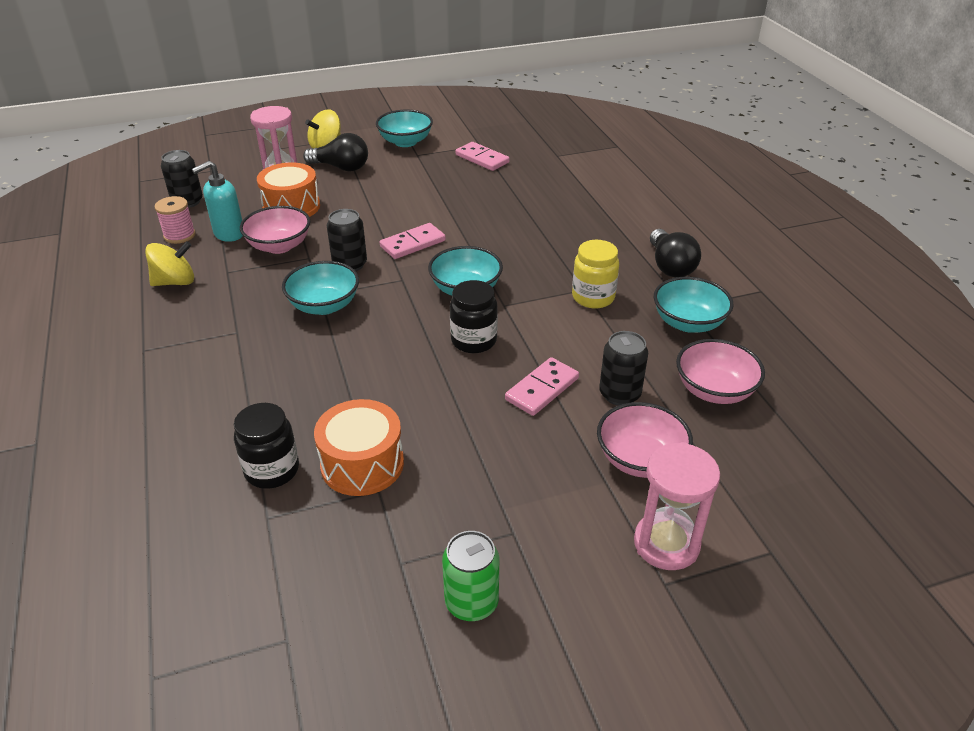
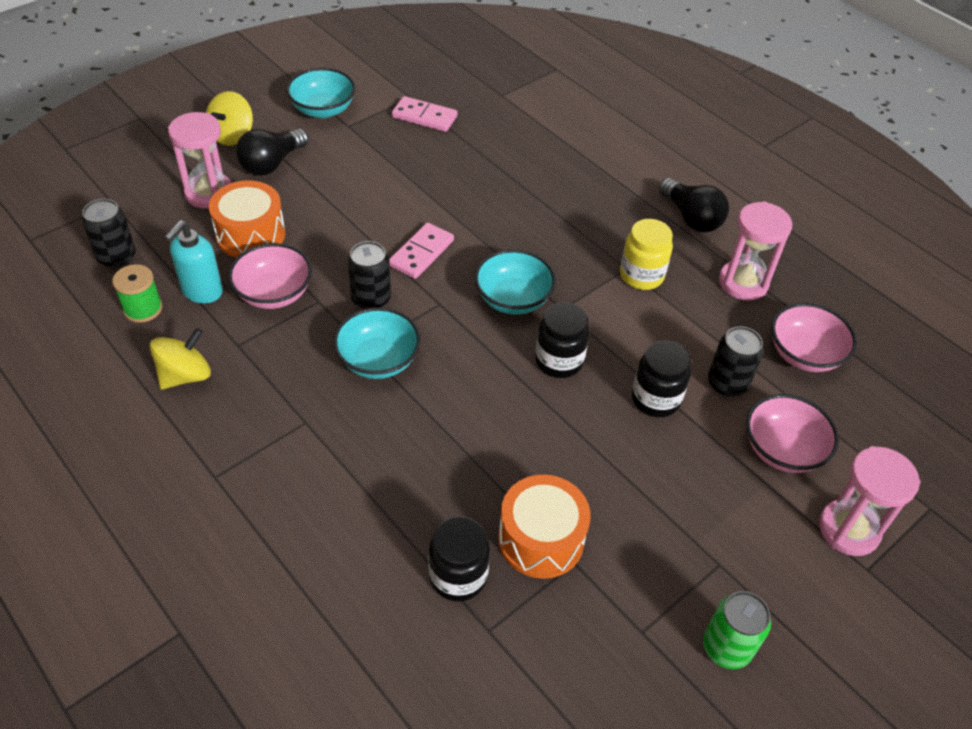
camera: 25 degrees left, 10 degrees up
pink spool [155,196,196,244] -> green spool [112,264,162,323]
black light bulb [303,133,368,172] -> black light bulb turned 135 degrees clockwise [236,128,309,176]
pink domino [505,357,579,416] -> black jar [632,340,691,417]
turquoise bowl [654,277,734,333] -> pink hourglass [719,201,792,300]

